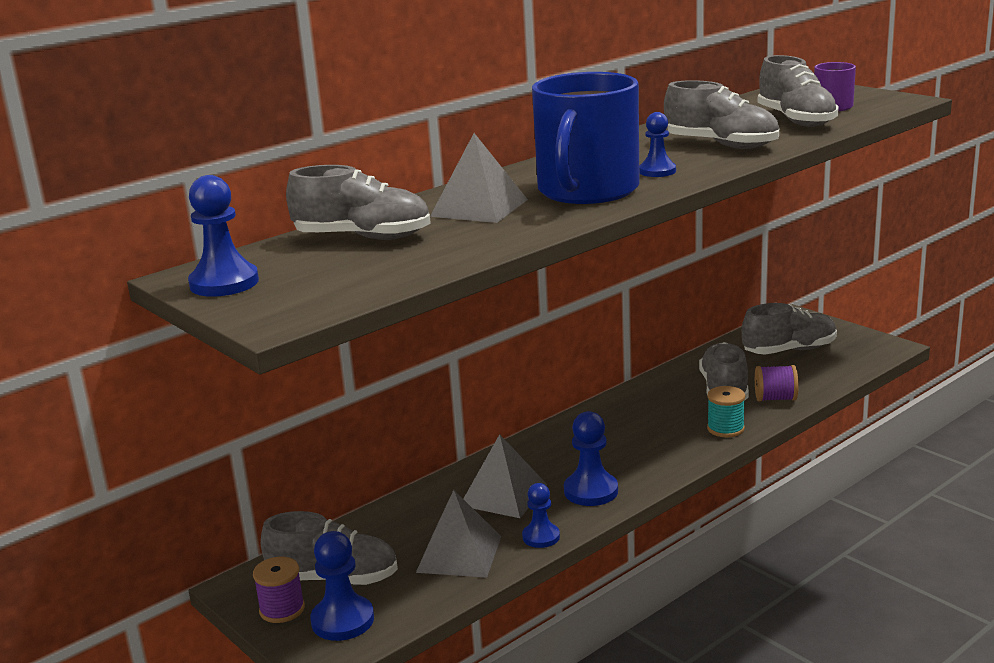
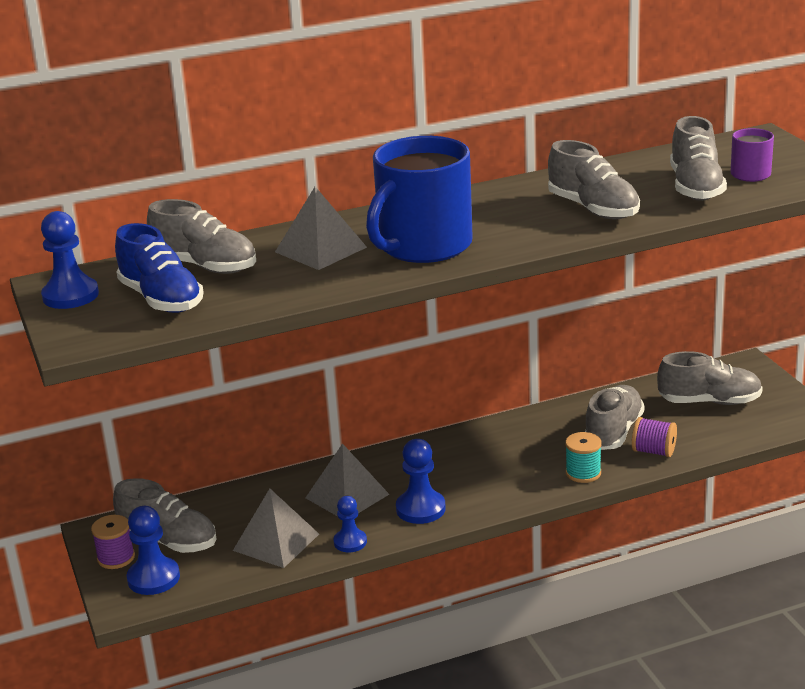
camera: 20 degrees right, 5 degrees up
blue pawn [639,112,676,177] -> none
none -> blue shoe [115,223,204,313]

